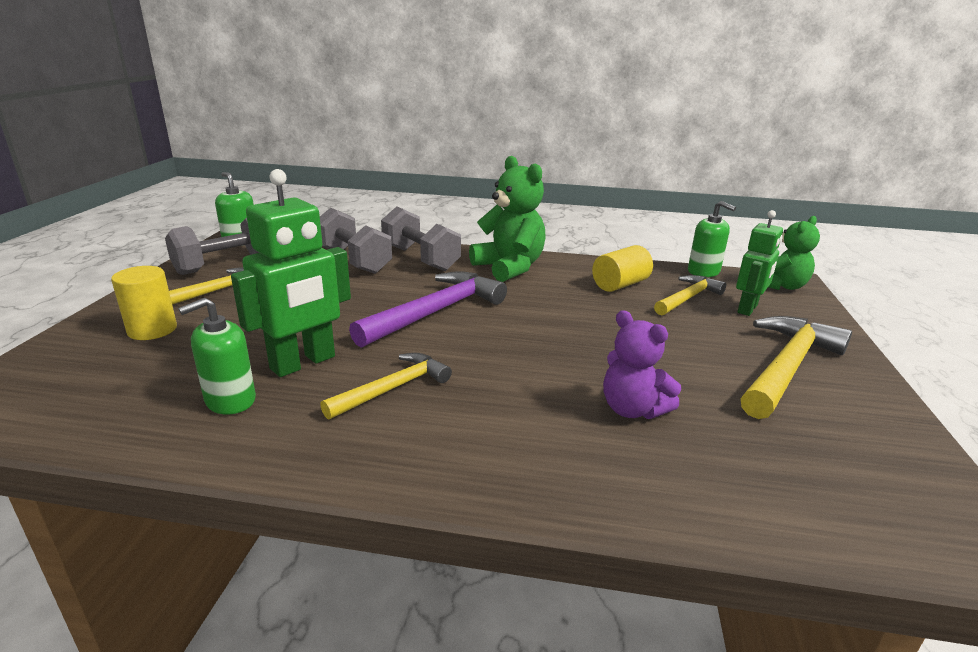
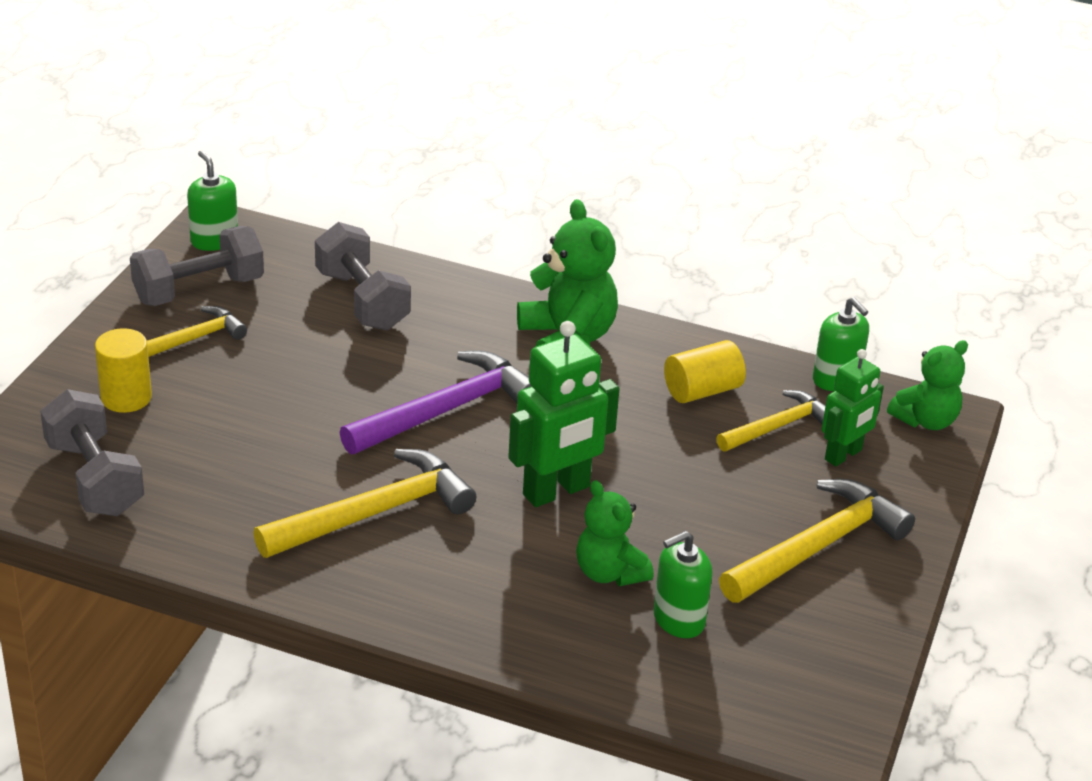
camera: 10 degrees right, 10 degrees up
green soap dispenser [178,298,256,415] -> green soap dispenser moved to [653,531,713,638]
green robot [231,169,351,377] -> green robot moved to [508,321,620,507]
yellow hammer [320,353,452,420] -> yellow hammer [253,449,476,558], size x1.62
grey dumbbell [381,206,461,271] -> grey dumbbell moved to [40,389,144,516]
purple teddy bear [603,310,681,419] -> green teddy bear [576,480,654,586]

